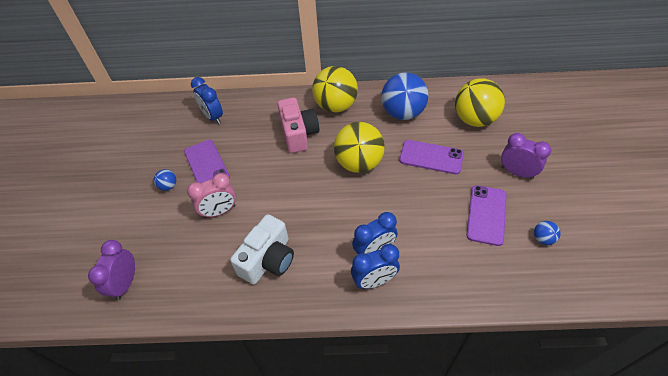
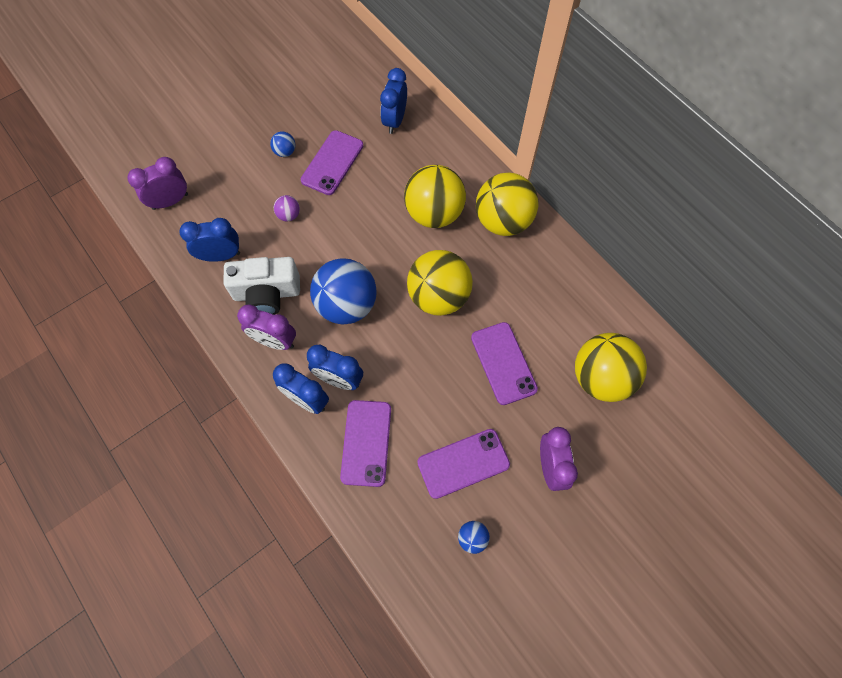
camera: 50 degrees right, 15 degrees up
pink clock [187,173,236,218] -> purple ball [274,195,300,221]
pink camera [277,97,319,153] -> yellow ball [404,165,466,228]
blue ball [381,72,428,120] -> blue ball moved to [310,258,377,325]
none -> blue clock [179,218,240,262]
none -> purple clock [237,304,296,350]
none -> purple phone [340,400,391,487]

